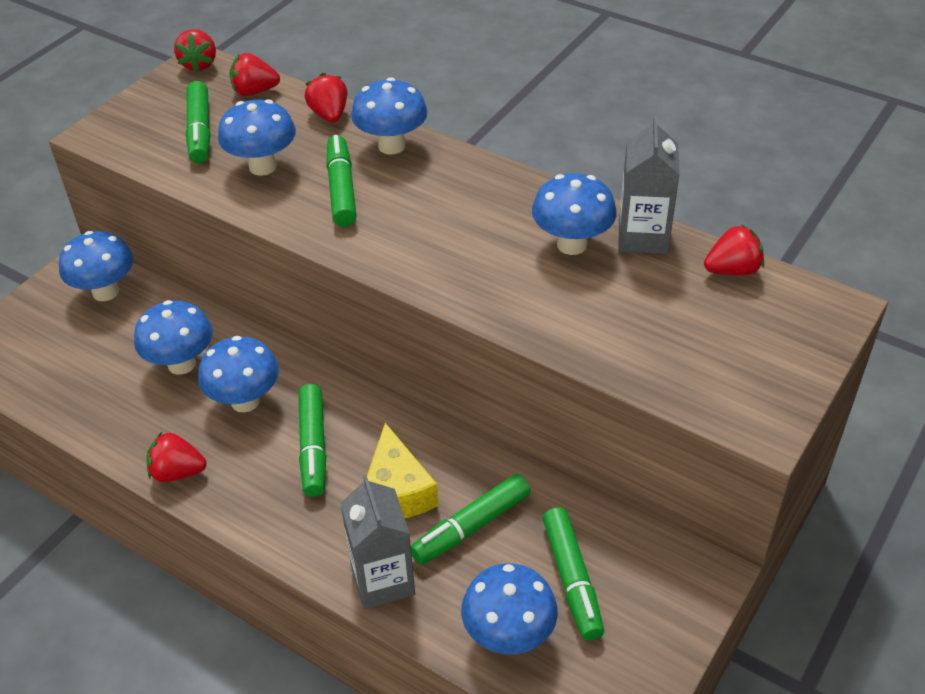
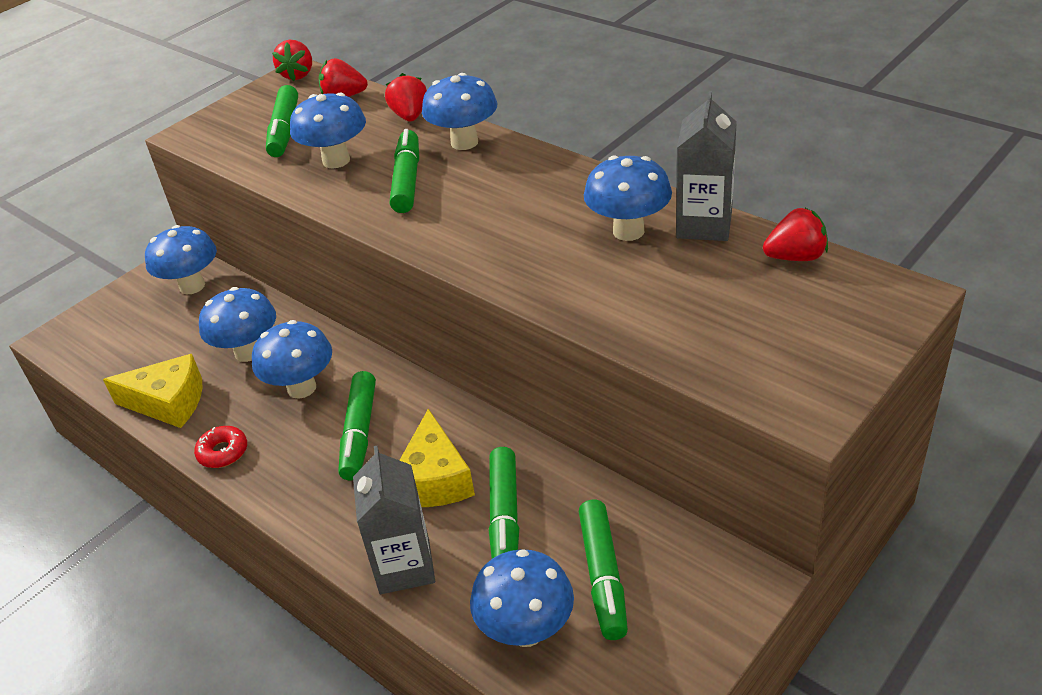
camera: 10 degrees right, 5 degrees down
red strawberry [147,432,206,482] -> red donut [194,426,247,468]
green marker [411,474,531,565] -> green marker turned 60 degrees counterclockwise [489,447,519,558]
none -> yellow cheese [103,354,203,428]

